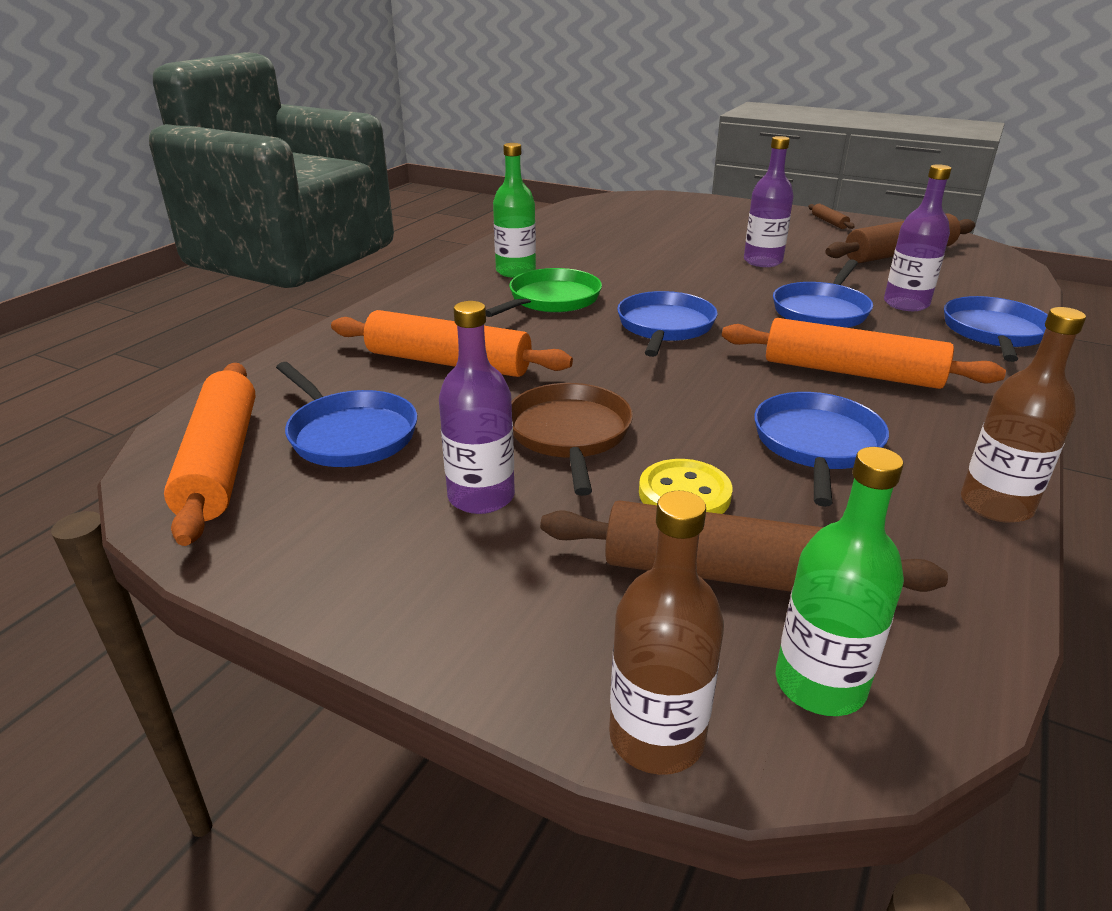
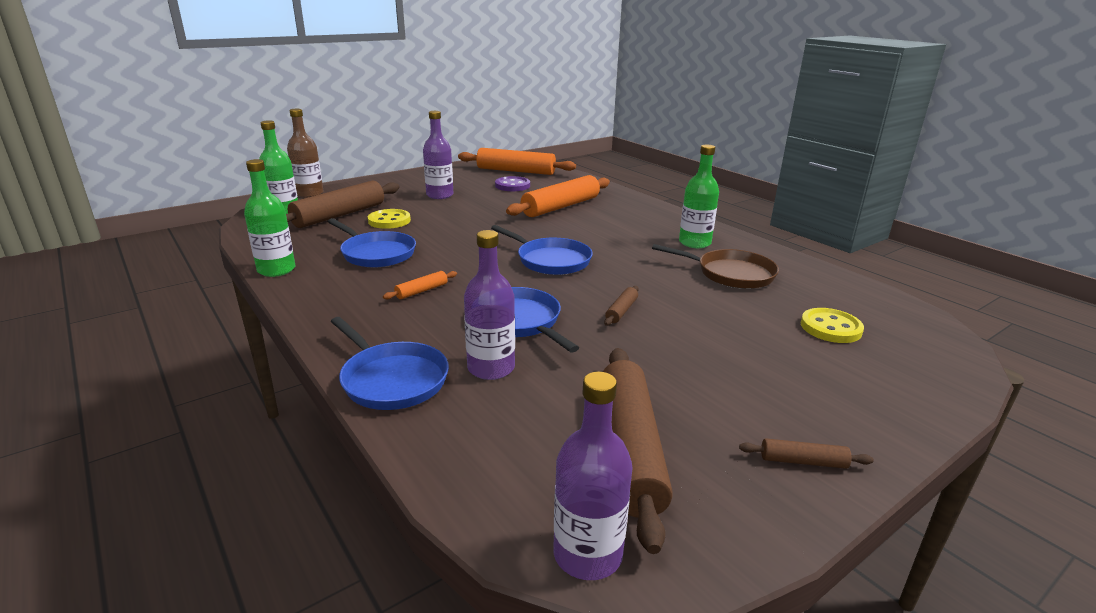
camera: 115 degrees right, 5 degrees down
blue pan [276,362,417,467] -> purple button [495,176,530,191]
green pan [486,268,602,317] -> none
brown pan [512,383,633,496] -> brown pan moved to [652,244,779,289]
orange rolling pin [722,318,1006,389] -> orange rolling pin [383,271,457,299], size x0.43
purple bottle [744,136,794,267] -> purple bottle moved to [553,372,633,580]
brown bottle [961,307,1086,523] -> green bottle [244,159,296,277]
none -> brown rolling pin [604,286,639,326]
none -> yellow button [801,308,864,343]

